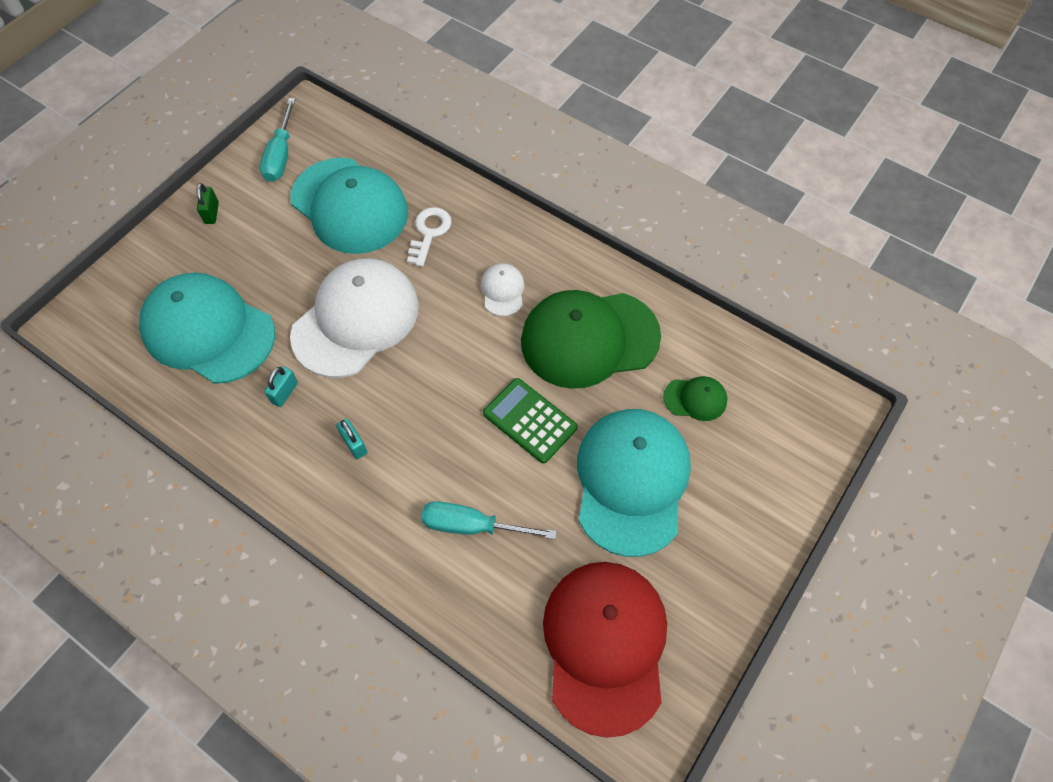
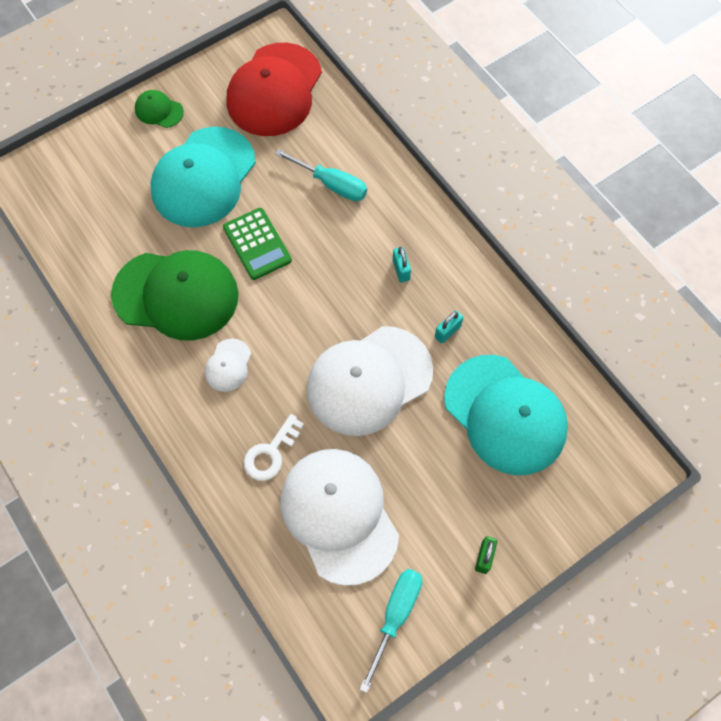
camera: 160 degrees left, 5 degrees up
turquoise cap [290,158,408,254] -> white cap [280,449,399,586]
green cap [663,376,727,421] -> green cap moved to [135,90,184,128]

